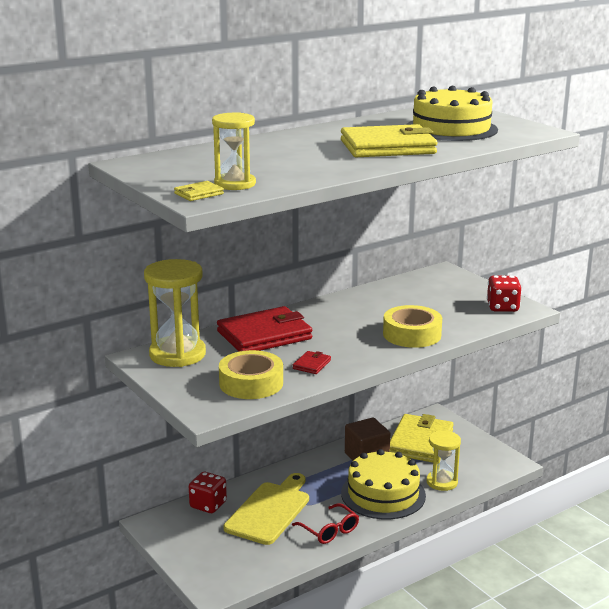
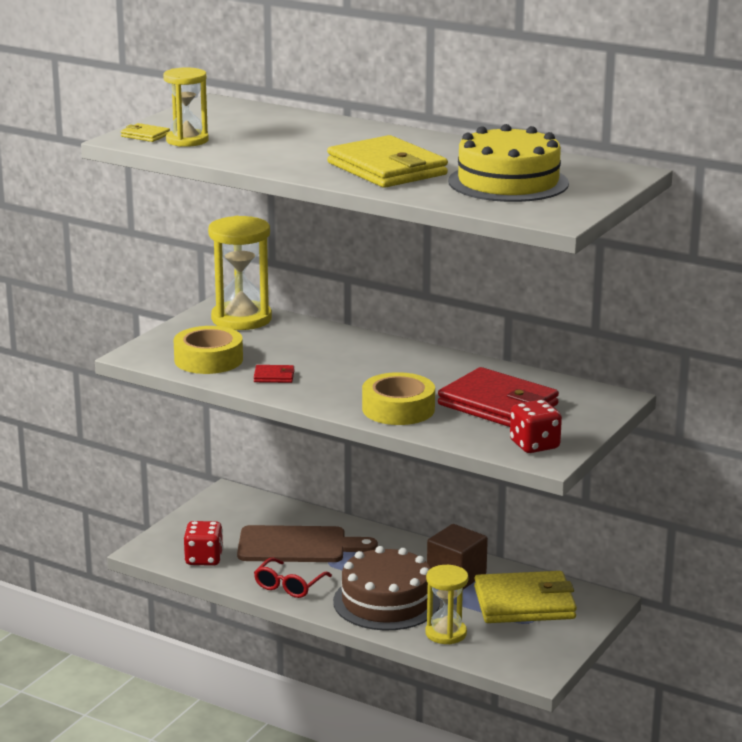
camera: 65 degrees right, 0 degrees up
red dice [189,472,227,513] -> red dice moved to [184,521,223,566]
red wallet [217,306,312,351] -> red wallet moved to [438,367,559,427]
yellow cutting board [223,473,309,545] -> brown cutting board [237,525,378,562]
yellow cake [341,449,426,519] -> brown cake [333,546,440,630]

